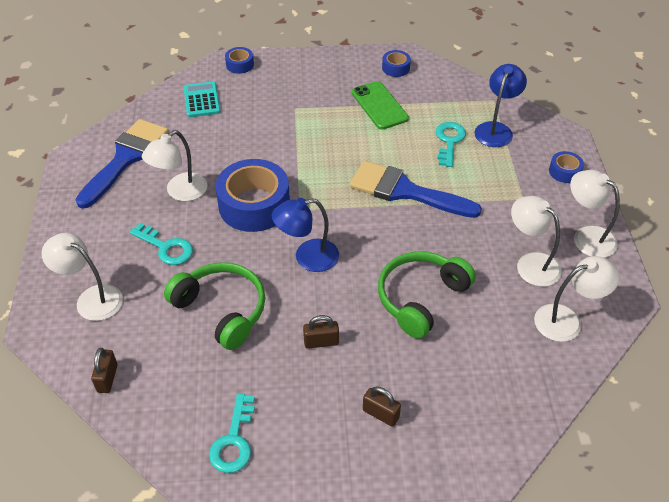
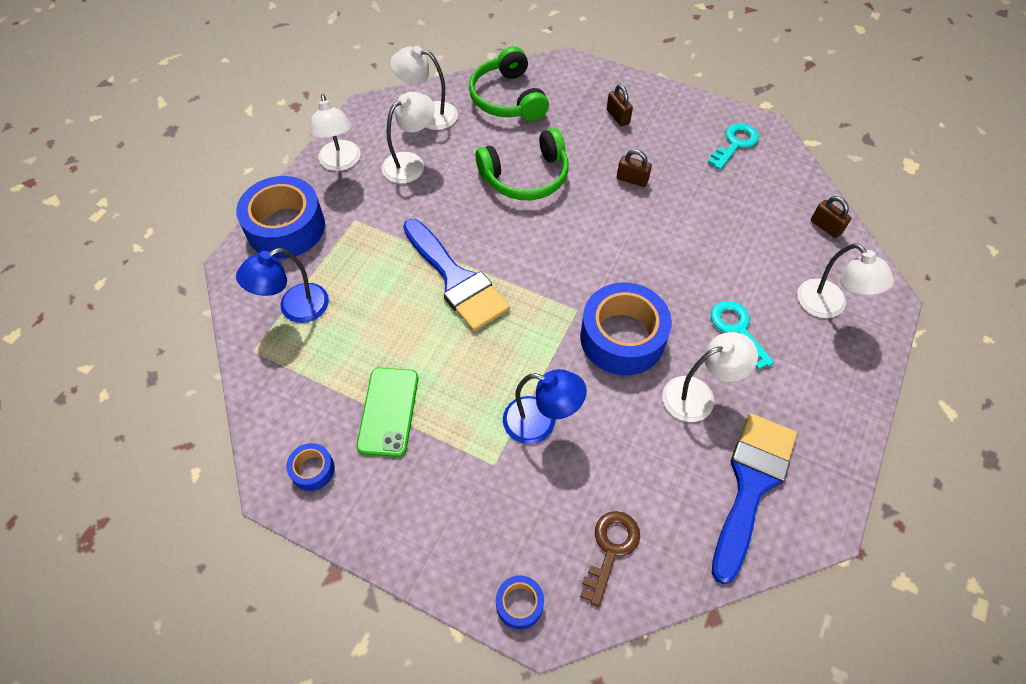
camera: 150 degrees left, 10 degrees up
blue brush [75,119,169,209] -> blue brush turned 150 degrees clockwise [712,413,797,584]
brown padlock [91,348,118,393] -> brown padlock turned 75 degrees counterclockwise [811,196,851,238]
green headphones [164,262,265,350] -> green headphones moved to [469,46,549,121]
turquoise calculator [184,81,221,117] -> brown key [580,511,640,607]
blue lamp [272,198,339,272] -> blue lamp moved to [503,369,587,444]
turquoise key [436,122,466,167] -> none
white lamp [511,196,562,287] -> white lamp turned 120 degrees counterclockwise [382,92,434,184]
blue tape [549,151,584,183] -> blue tape [236,176,325,259], size x2.17

